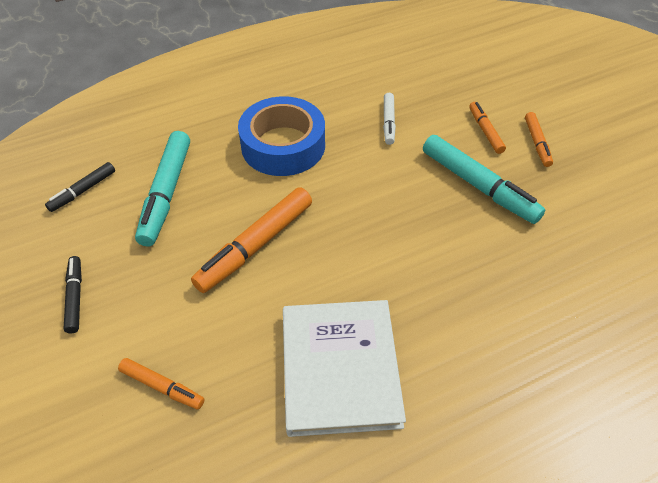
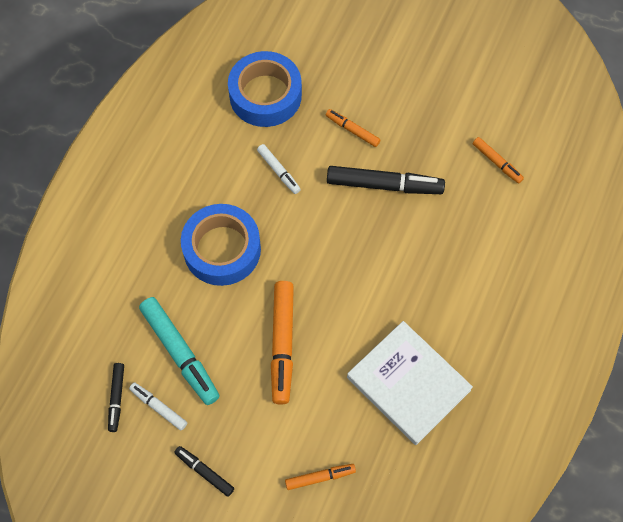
camera: 40 degrees left, 15 degrees up
turquoise marker [423,135,545,224] -> black marker [327,166,445,194]
orange marker [525,112,553,167] -> orange marker moved to [473,137,524,183]
none -> white marker [129,382,187,431]
none -> blue tape [228,51,302,127]

